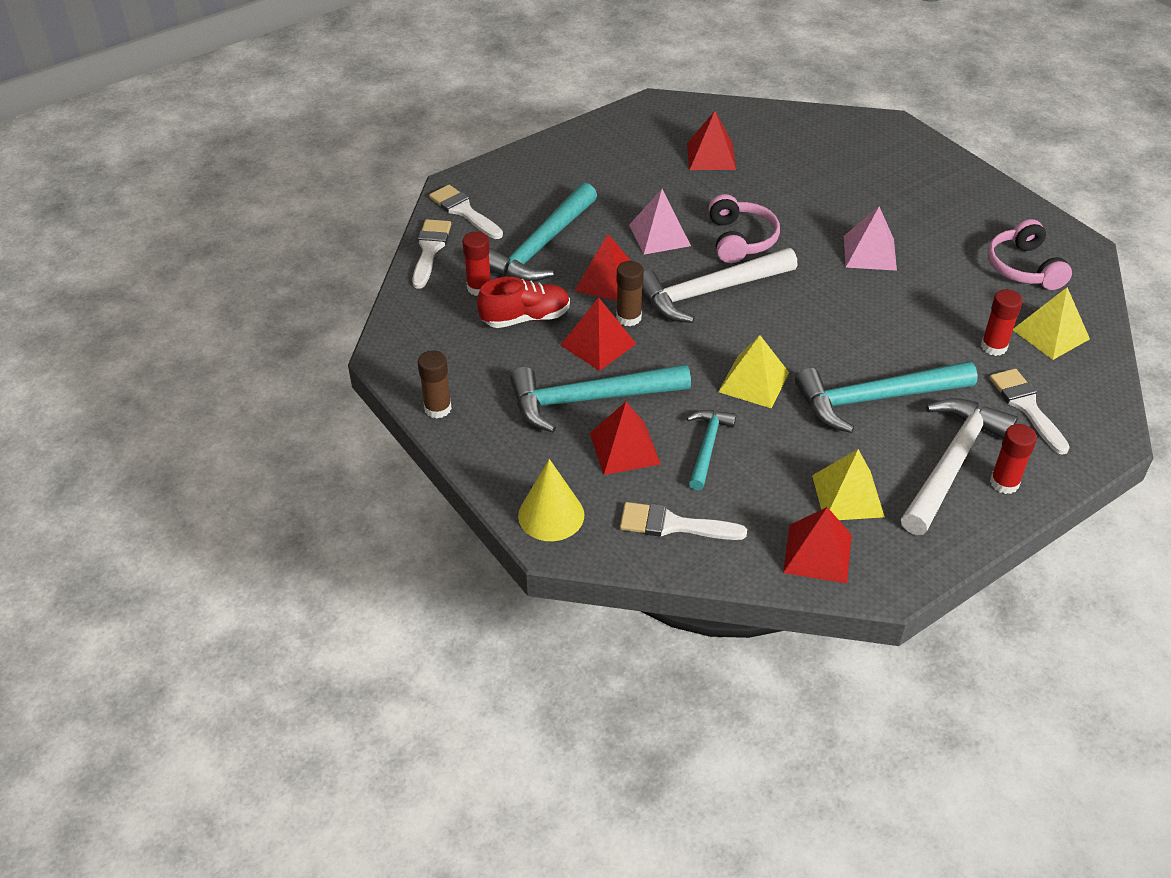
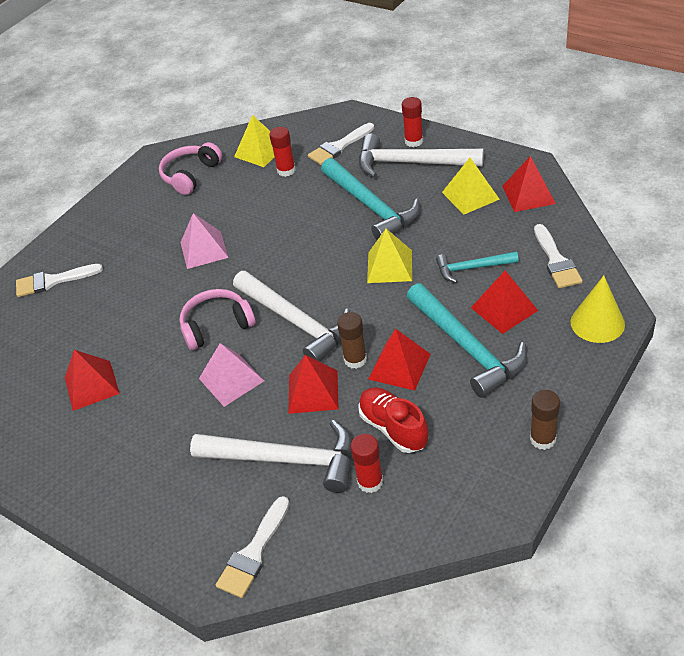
camera: 105 degrees left, 0 degrees up
white brush [412,219,451,289] -> white brush moved to [16,264,103,297]
turquoise hammer [489,183,597,282] -> white hammer [190,420,352,493]
pink headphones [988,219,1072,290] -> pink headphones turned 150 degrees clockwise [159,142,222,195]

